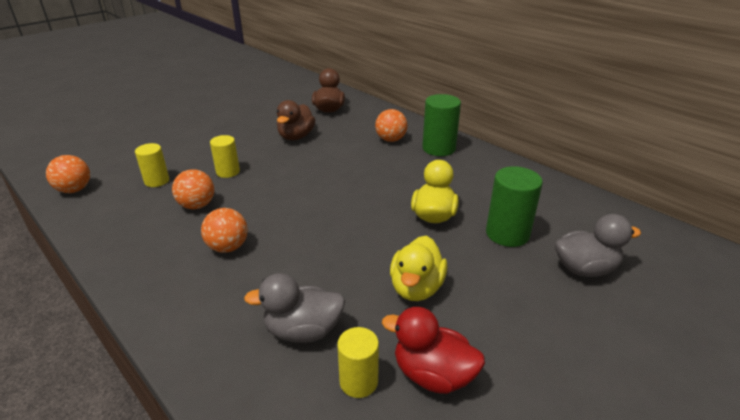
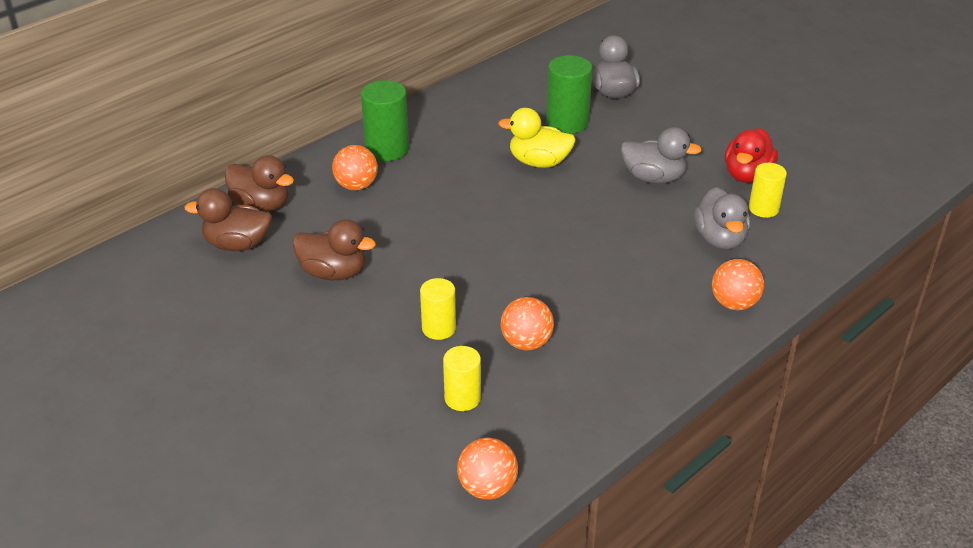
camera: 90 degrees left, 5 degrees up
orange ball [201,208,248,253] -> orange ball moved to [712,259,764,310]
yellow duck [390,236,447,301] -> grey duck [621,127,702,184]
none -> brown duck [225,155,294,212]

